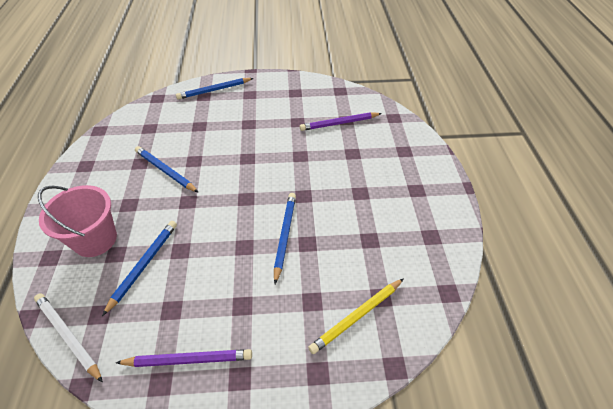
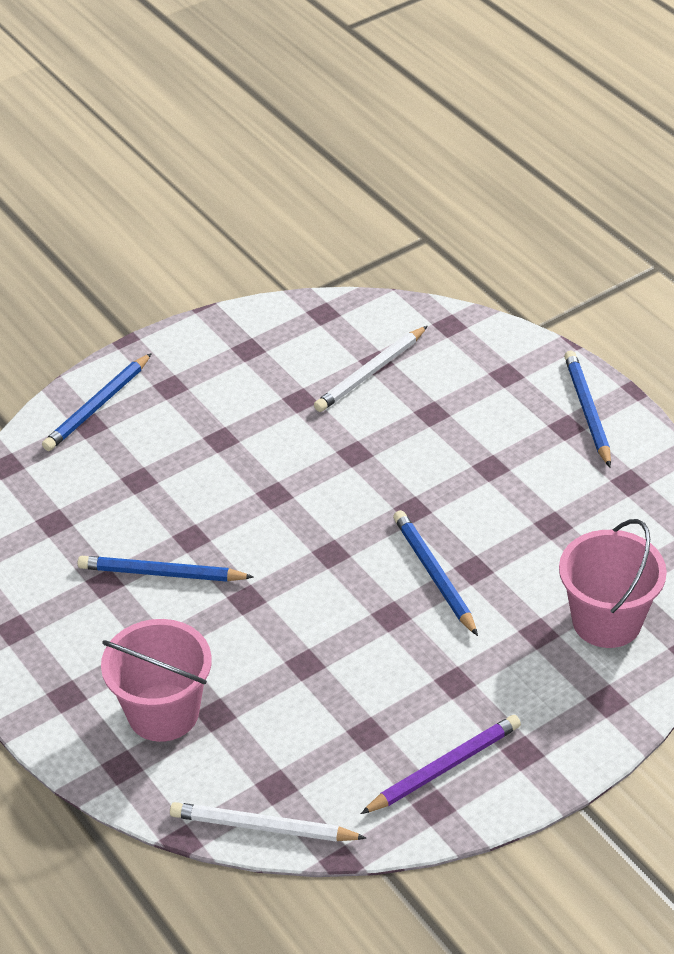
camera: 30 degrees left, 5 degrees down
blue pencil [102,221,177,316] -> blue pencil moved to [564,351,611,467]
purple pencil [300,112,382,131] -> white pencil [314,326,427,412]
yellow pencil [308,278,404,354] -> pink bucket [559,519,667,648]

